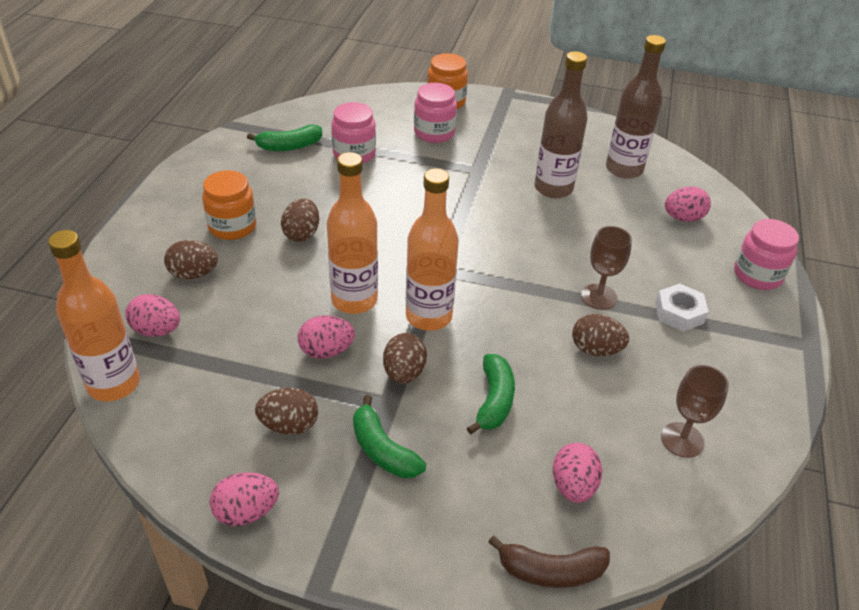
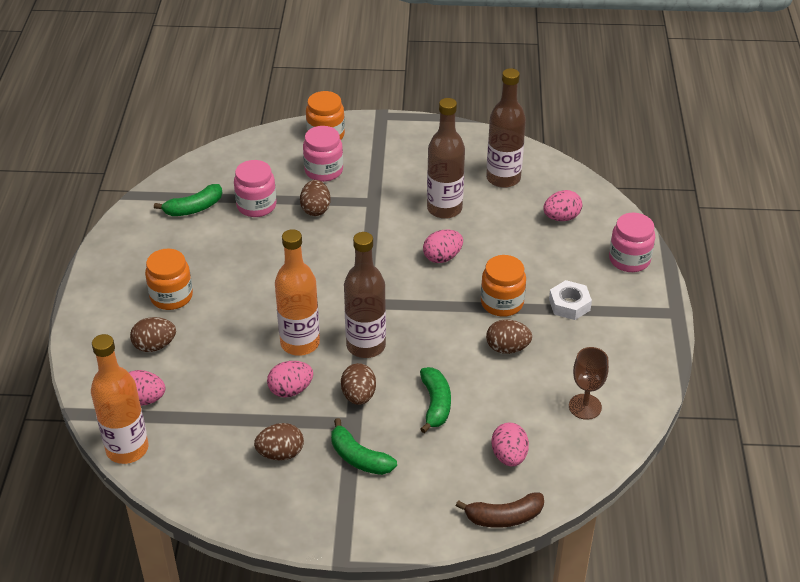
camera: 10 degrees left, 0 degrees up
pink egg [210,472,279,526] -> pink egg moved to [423,229,463,263]
brown egg [281,198,319,242] -> brown egg moved to [300,180,330,216]
orange bottle [406,168,459,331] -> brown bottle [344,232,386,358]
brown goblet [581,226,632,310] -> orange jar [481,255,526,317]

